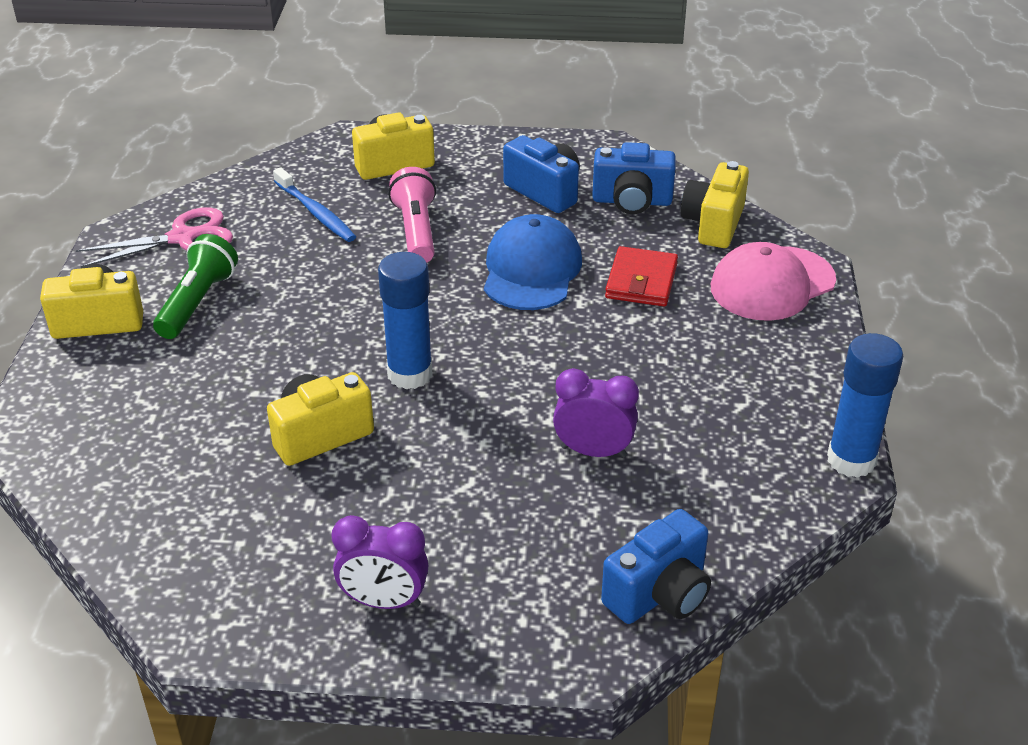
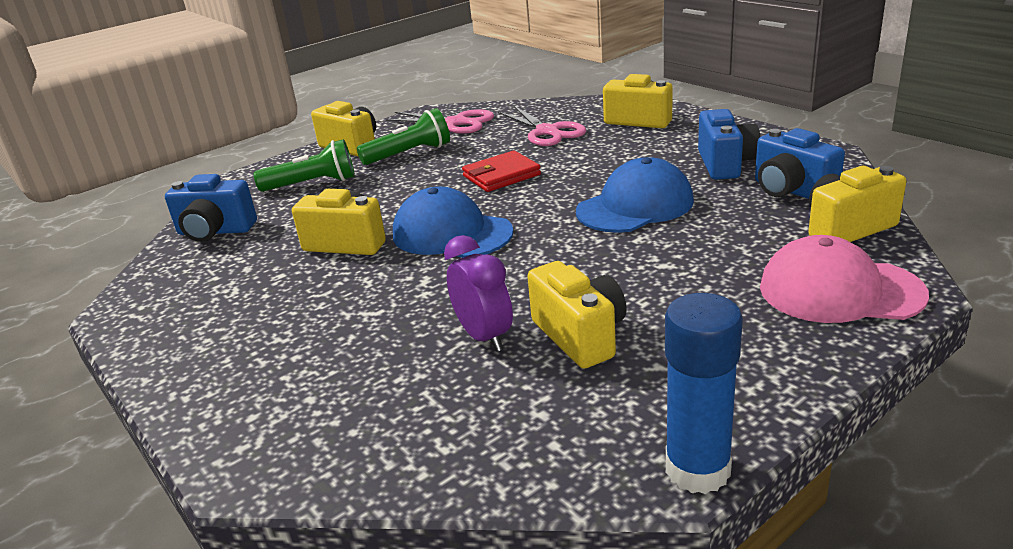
camera: 50 degrees right, 10 degrees down
blue toothbrush [273,167,356,242] -> pink scissors [498,106,586,146]
purple clock [332,515,428,609] -> none
blue glue stick [378,252,433,389] -> blue cap [393,186,514,258]
pink flashlight [388,167,436,263] -> none
blue camera [601,509,711,624] -> blue camera moved to [165,174,257,242]
red wallet [605,246,678,306] -> red wallet moved to [462,150,541,192]
none -> green flashlight [254,139,355,192]
none -> yellow camera [527,261,627,369]

